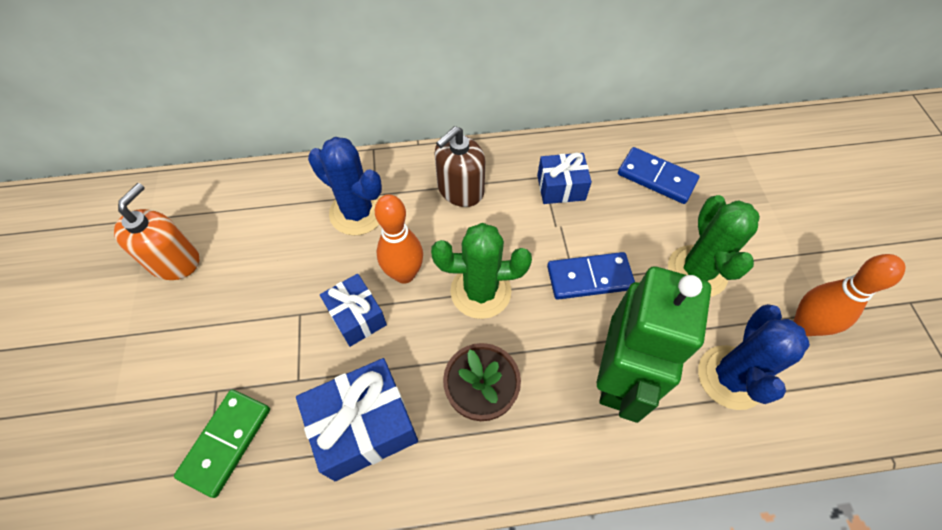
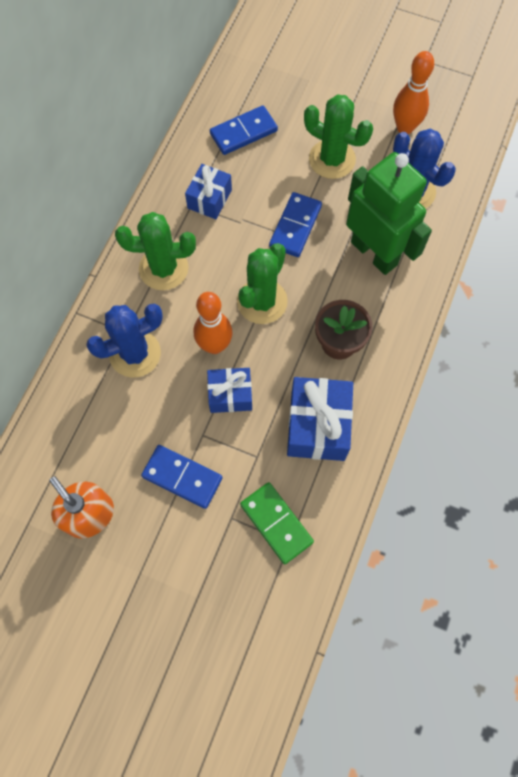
camera: 60 degrees left, 10 degrees up
brown soap dispenser [434,126,485,207] -> green cactus [115,212,196,290]
none -> blue domino [141,445,223,509]

